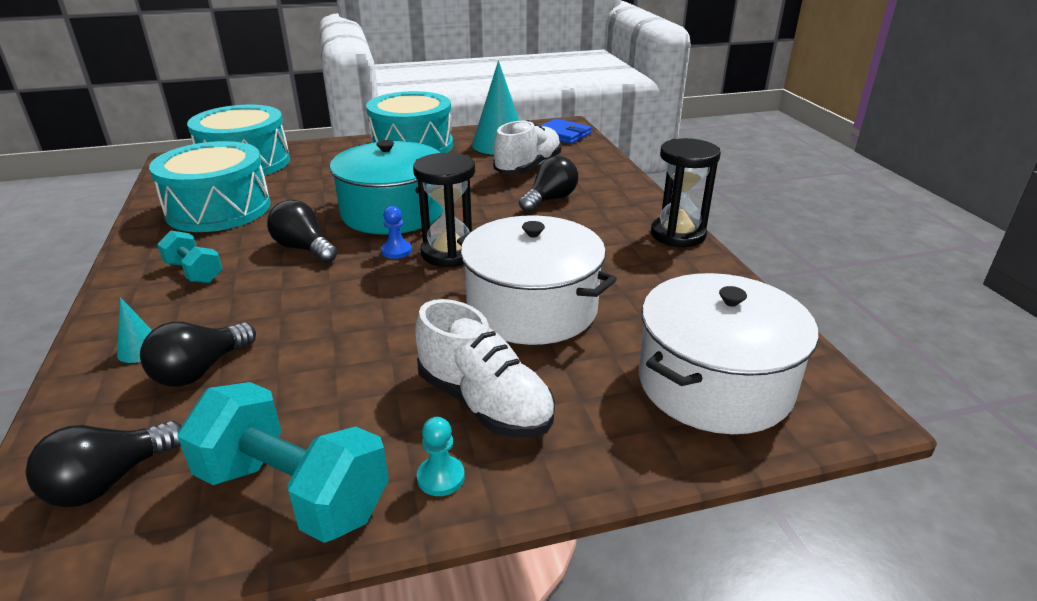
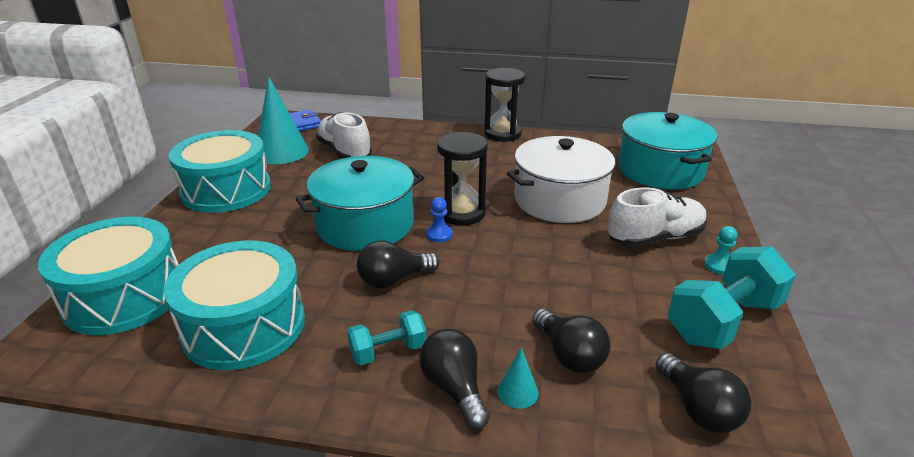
camera: 65 degrees left, 0 degrees up
black light bulb [519,156,578,212] -> black light bulb moved to [419,329,490,429]
white pot [639,273,818,434] -> turquoise pot [618,112,717,190]

